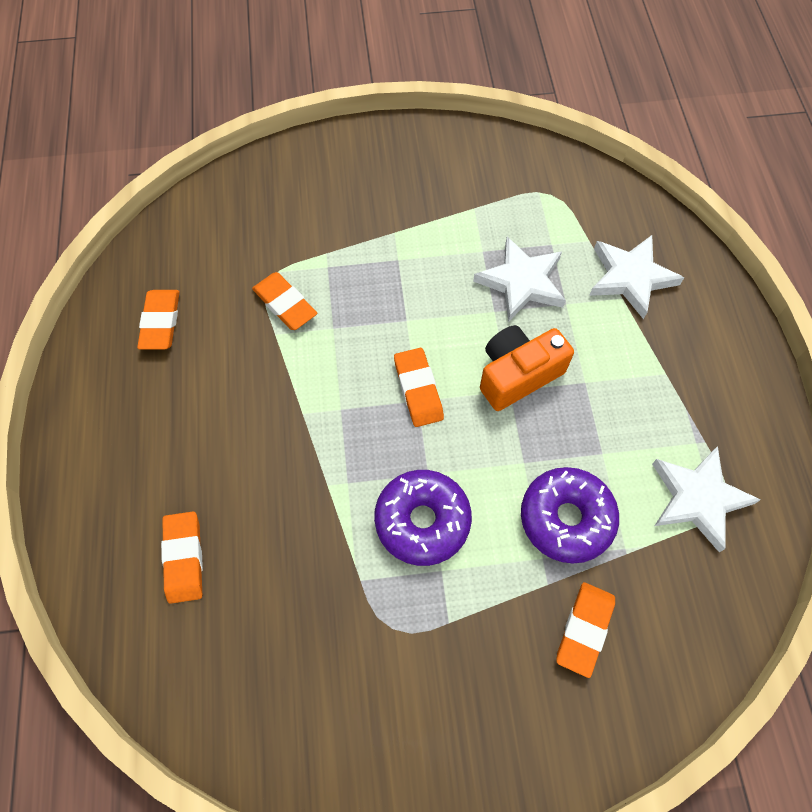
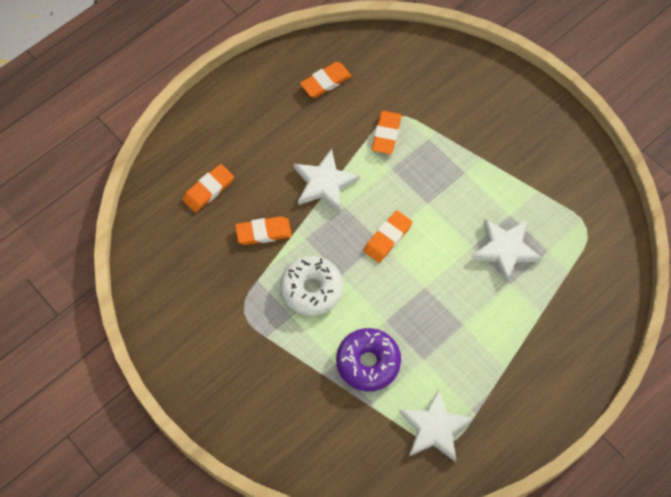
camera: 55 degrees right, 0 degrees up
purple donut [374,470,472,566] -> white donut [280,256,343,316]
orange camera [480,325,574,411] -> none
orange eraser [556,582,615,678] -> orange eraser moved to [235,216,292,245]
white star [589,235,684,319] -> white star moved to [294,149,360,212]

